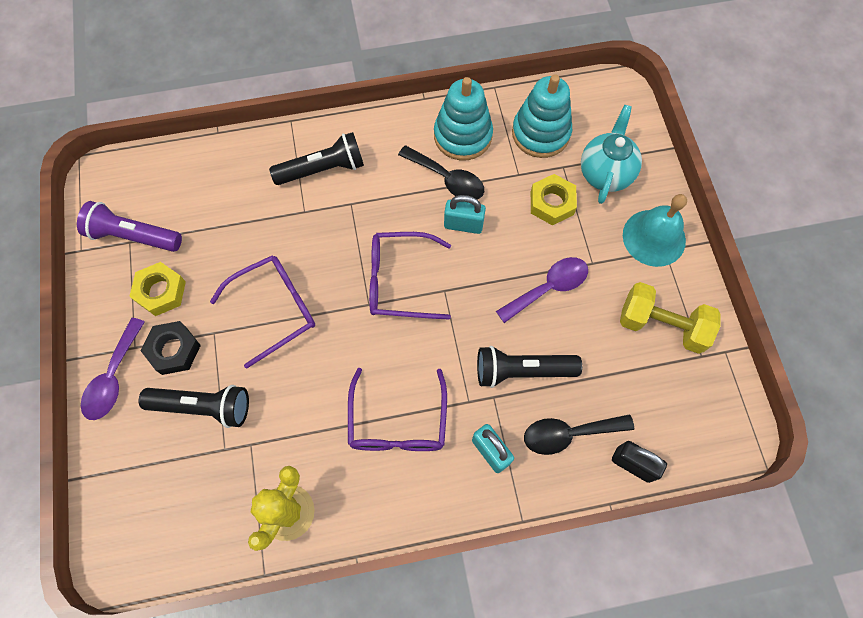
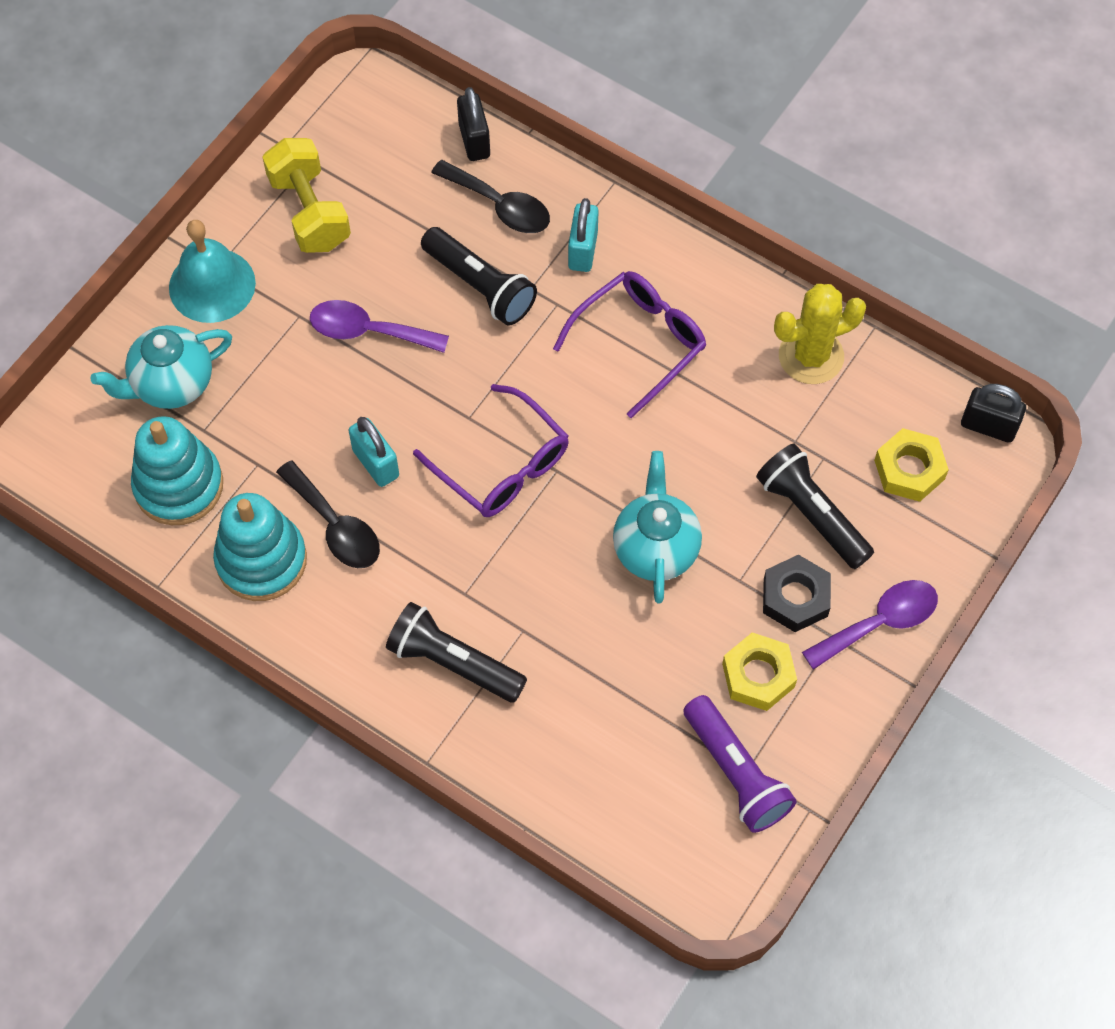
camera: 135 degrees left, 5 degrees down
purple glasses [210,255,315,368] -> turquoise teapot [613,451,702,604]
black spoon [398,145,484,200] -> black spoon turned 150 degrees clockwise [276,460,380,568]
yellow nut [531,174,577,225] -> yellow nut moved to [874,428,949,502]
none -> black padlock [961,384,1026,443]

